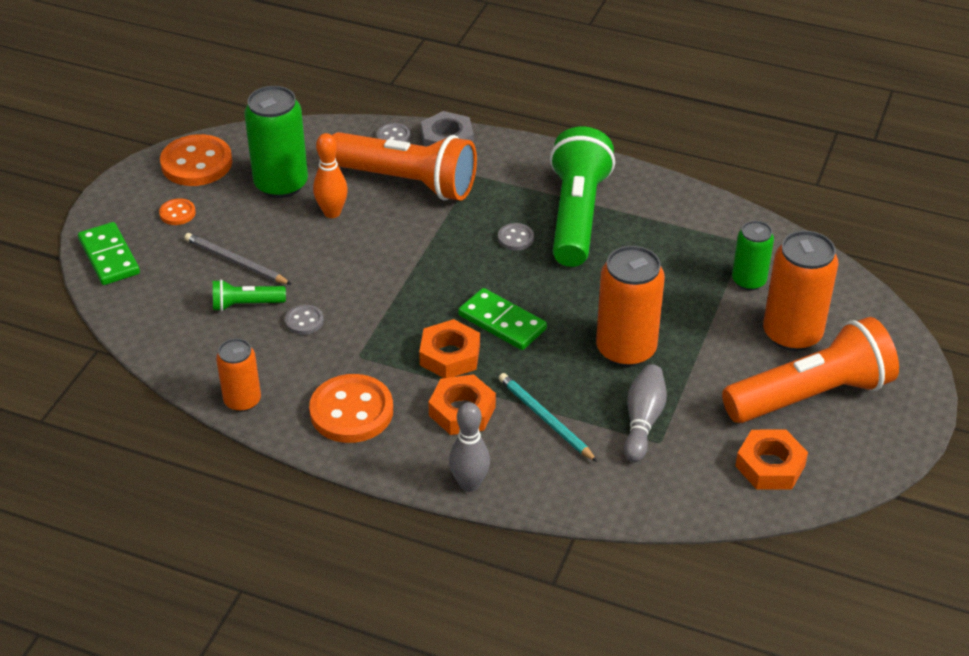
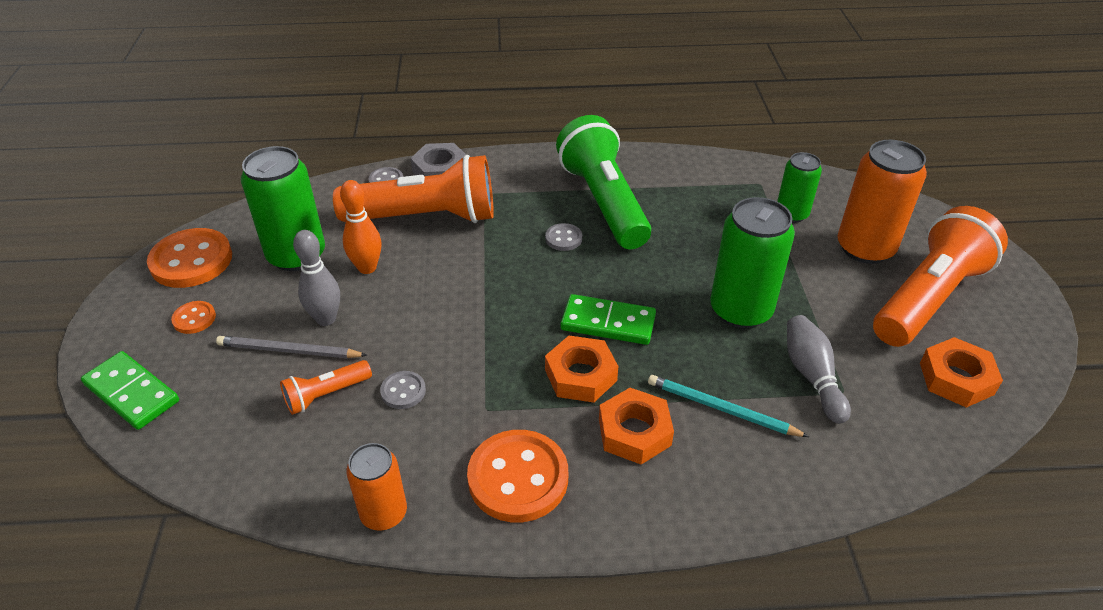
camera: 25 degrees left, 0 degrees up
green flashlight [213,279,286,311] -> orange flashlight [280,360,372,415]
grey bowling pin [449,402,490,492] -> grey bowling pin moved to [293,230,340,326]
orange can [596,246,665,367] -> green can [710,197,795,328]

